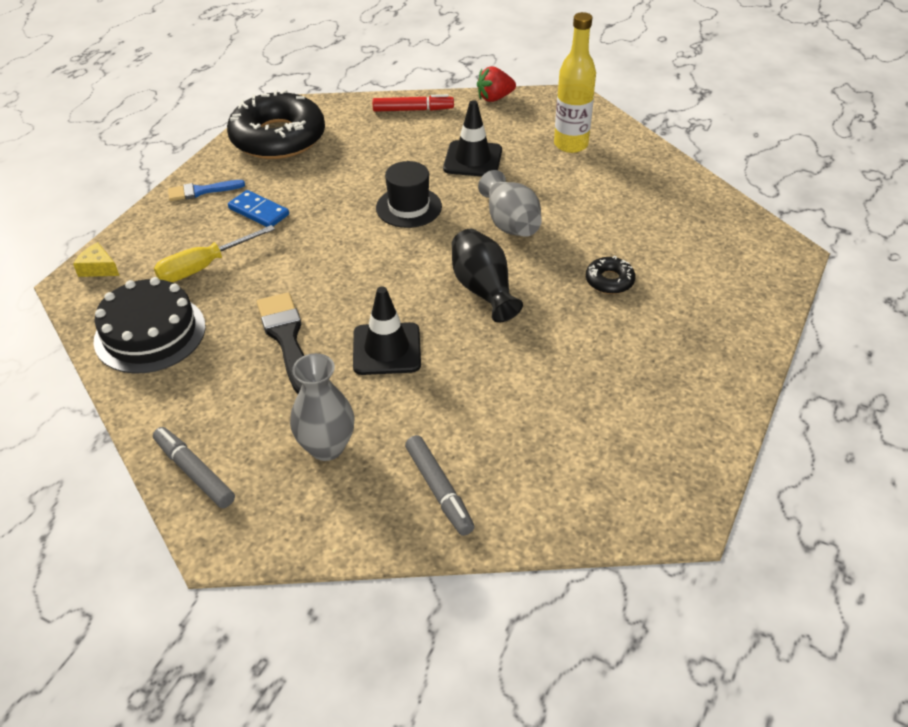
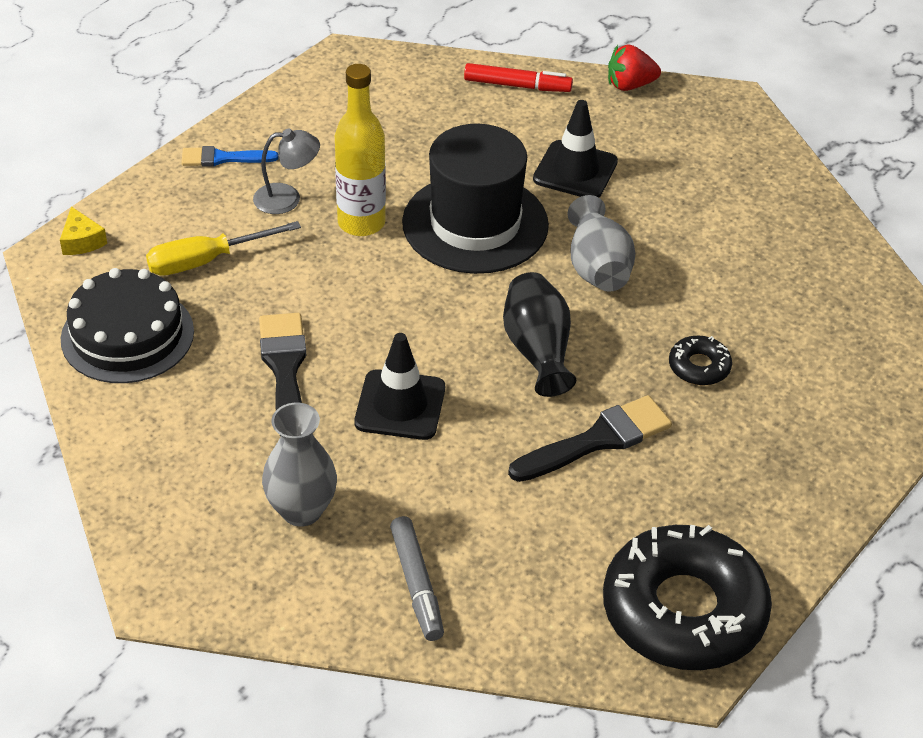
camera: 10 degrees right, 0 degrees up
yellow cheese [73,242,119,277] -> yellow cheese turned 150 degrees counterclockwise [60,206,107,255]
grey marker [153,427,235,508] -> none
black donut [227,89,325,159] -> black donut moved to [603,525,772,670]
blue domino [228,190,289,227] -> grey lamp [253,129,320,214]
black hat [376,161,442,228] -> black hat [402,124,549,274], size x1.72
yellow bottle [554,12,596,153] -> yellow bottle moved to [335,64,386,236]
none -> black brush [508,395,672,482]

